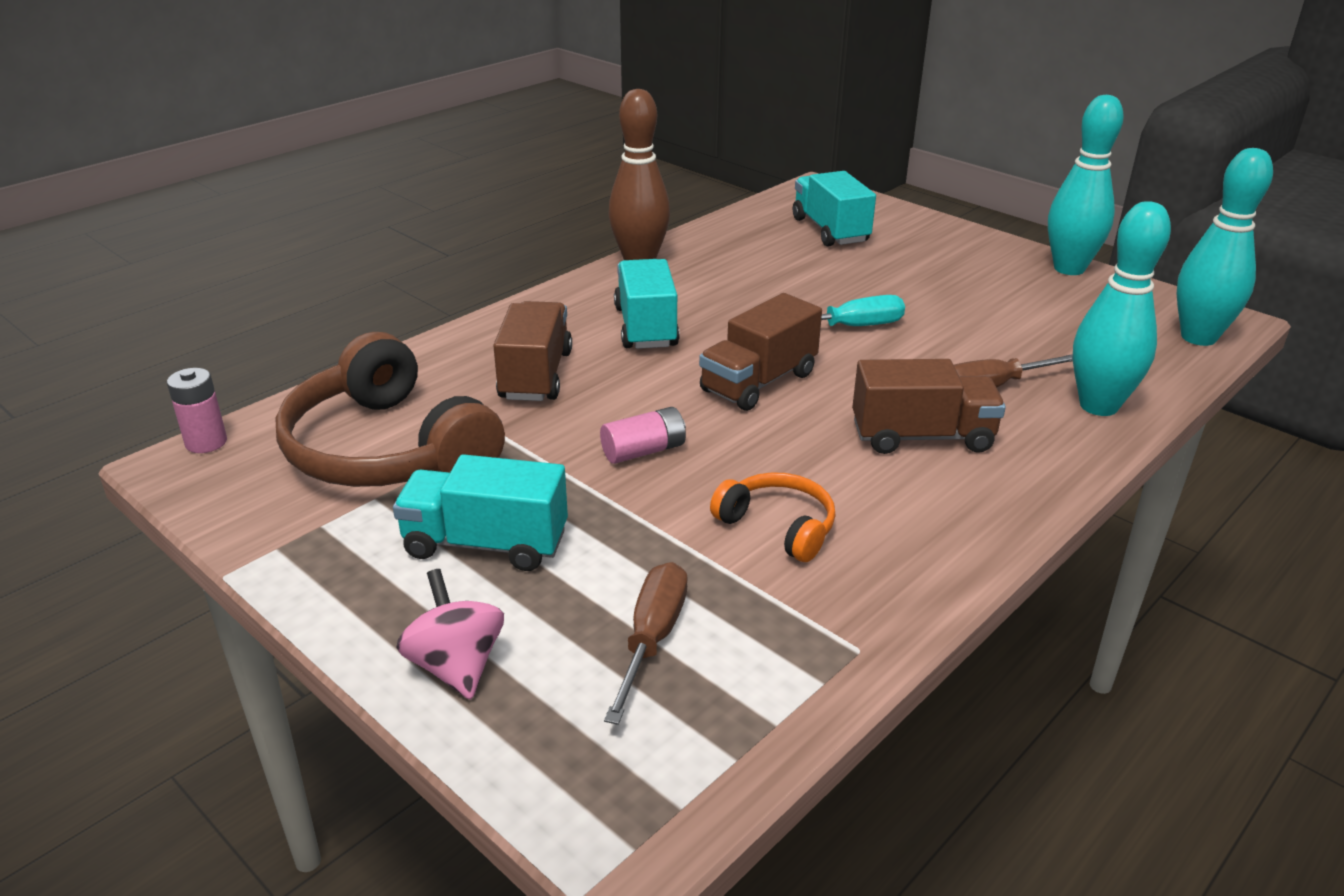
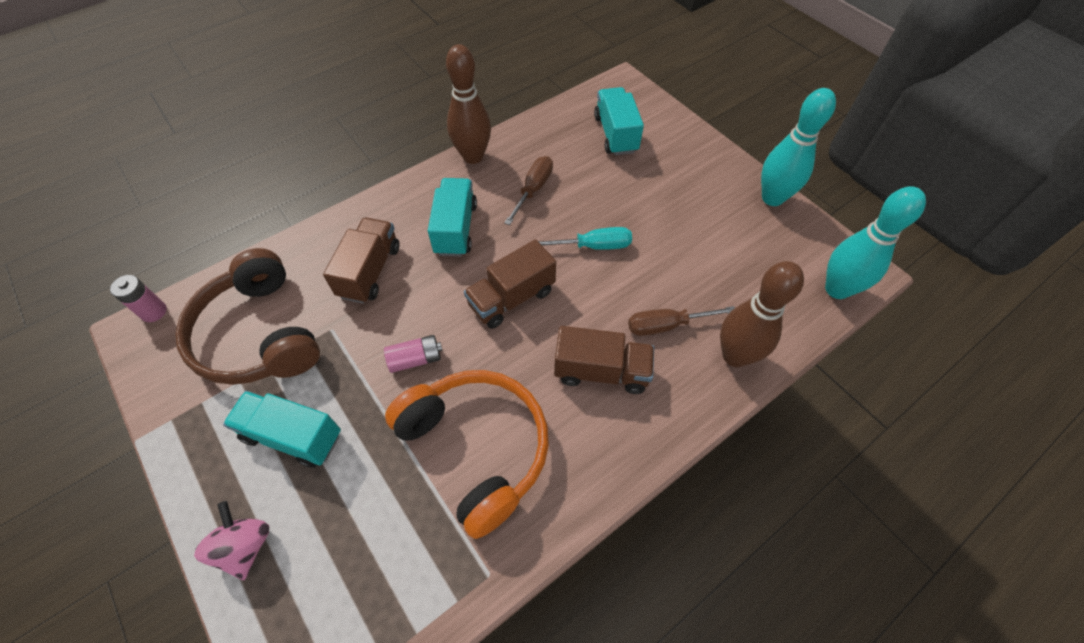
camera: 10 degrees right, 25 degrees up
brown screwdriver [604,562,688,725] -> brown screwdriver moved to [504,156,553,225]
orange headphones [710,472,836,562] -> orange headphones [385,370,549,539], size x2.01
turquoise bowling pin [1073,201,1171,416] -> brown bowling pin [720,261,804,367]

